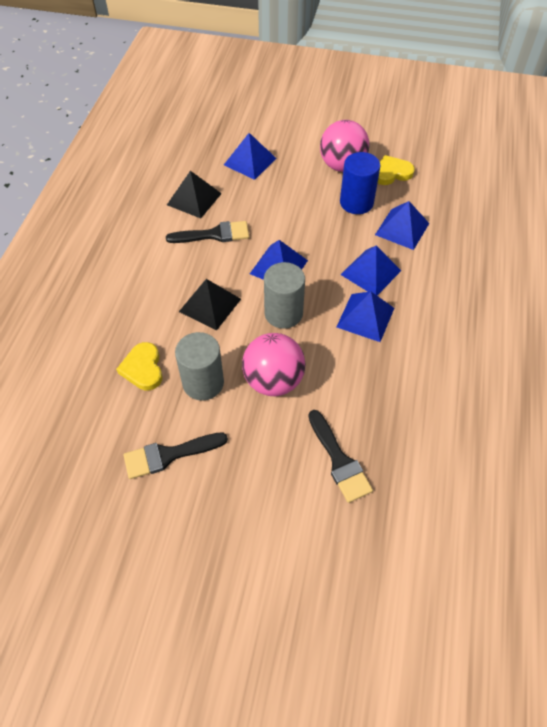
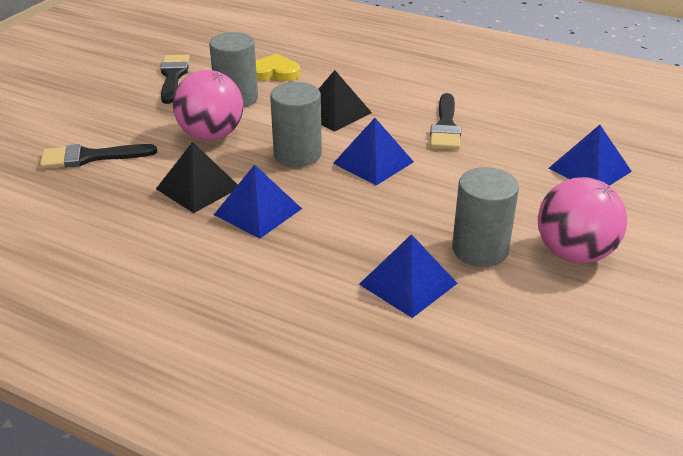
camera: 105 degrees right, 20 degrees down
black pyramid [167,171,222,219] -> black pyramid moved to [156,142,238,213]
blue cylinder [340,152,380,214] -> grey cylinder [452,167,519,267]
blue pyramid [340,246,401,295] -> none
yellow heart [378,155,415,185] -> none

